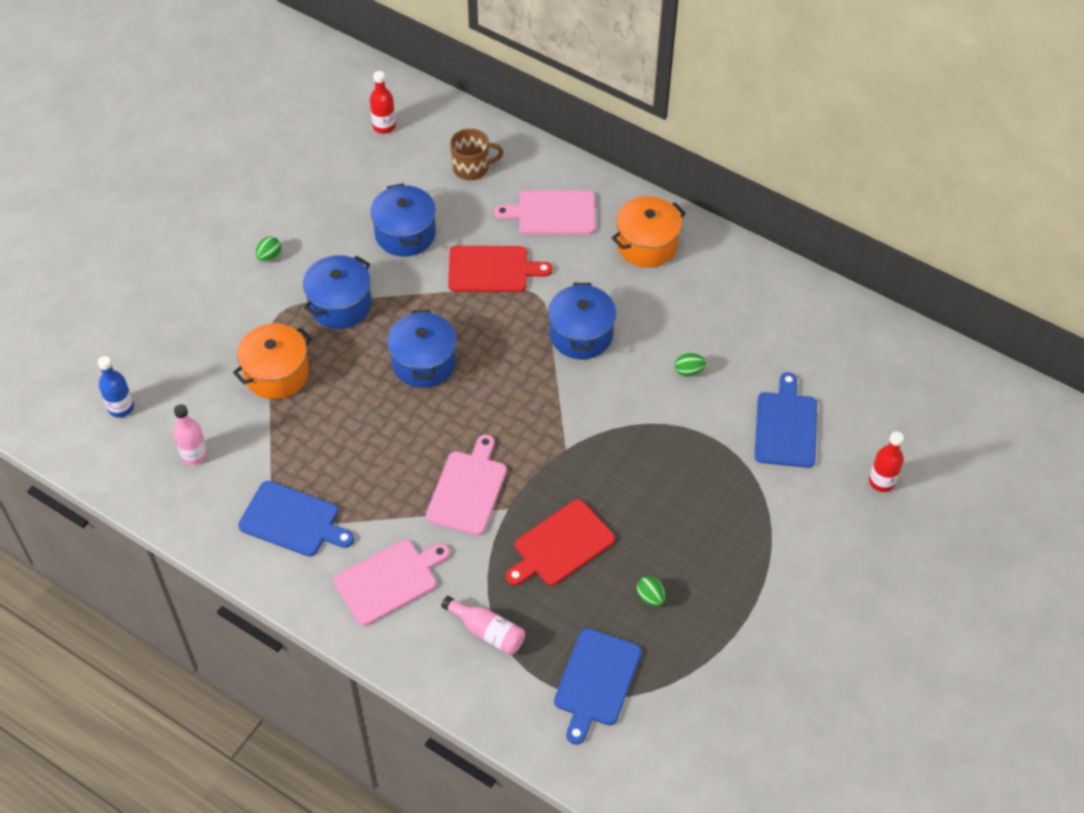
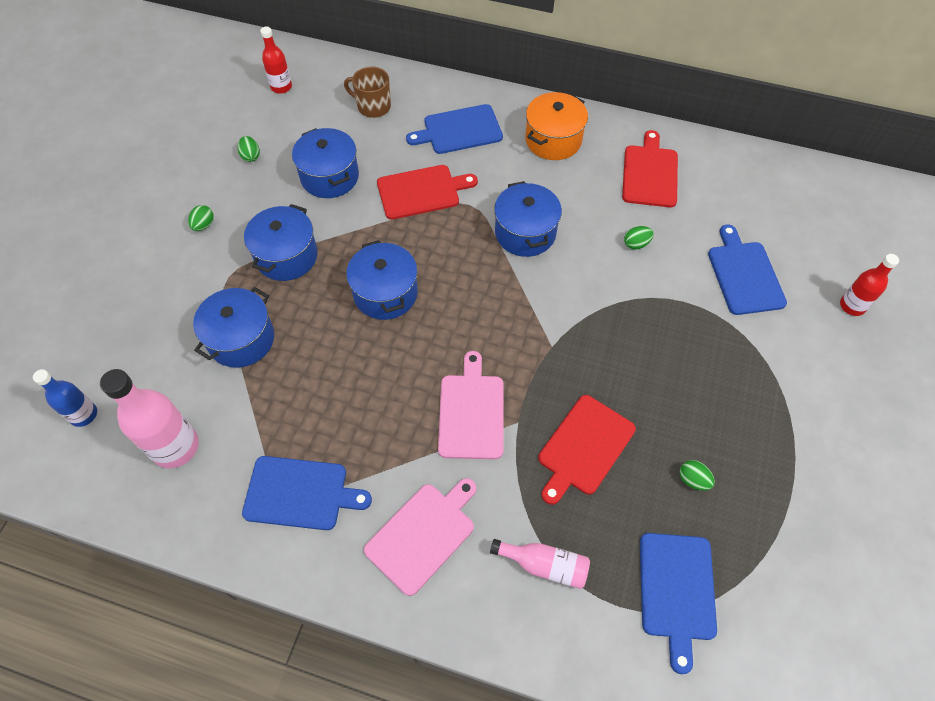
camera: 15 degrees left, 5 degrees up
pink bottle [173,404,208,465] -> pink bottle [100,369,199,468], size x1.67
orange pot [233,324,312,399] -> blue pot [193,287,274,368]
brown mug [450,128,504,180] -> brown mug turned 135 degrees counterclockwise [344,67,391,118]
pink cutting board [494,190,595,235] -> blue cutting board [406,104,503,154]
none -> green egg [238,136,260,162]
none -> red cutting board [622,130,678,207]

